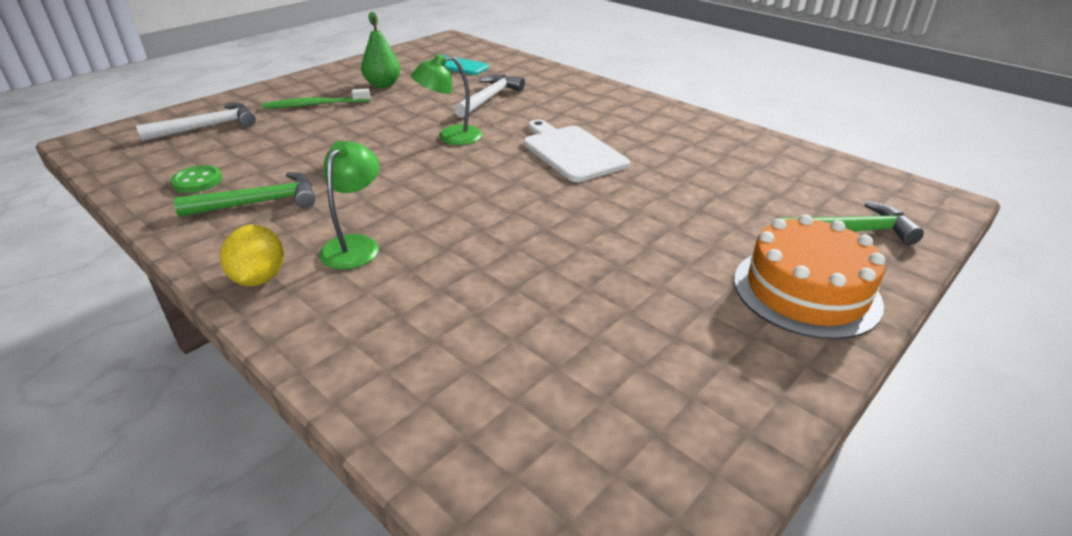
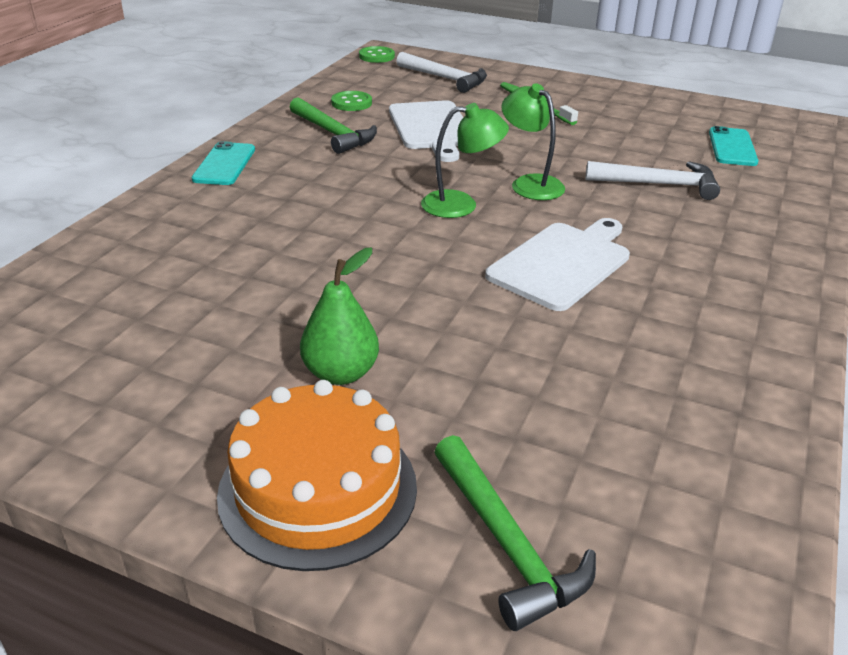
camera: 70 degrees right, 0 degrees up
yellow lemon [220,225,284,286] -> turquoise phone [192,141,255,185]
green lamp [319,141,379,269] -> green lamp moved to [421,103,509,218]
green pear [361,12,401,88] -> green pear moved to [300,248,379,385]
none -> green button [359,46,395,63]
none -> white cutting board [389,100,463,162]

